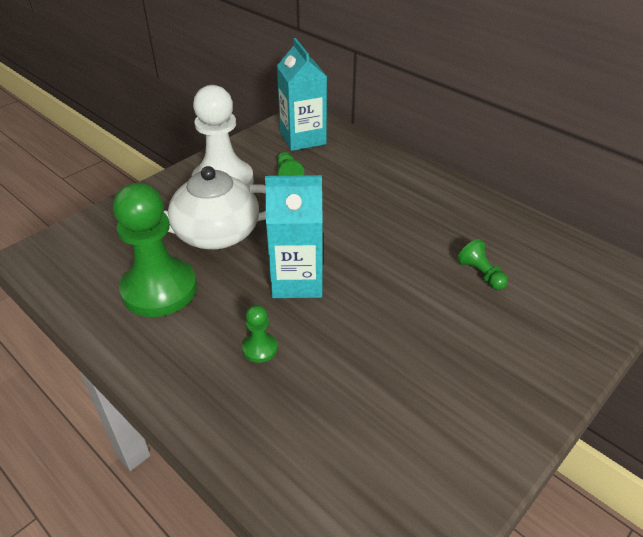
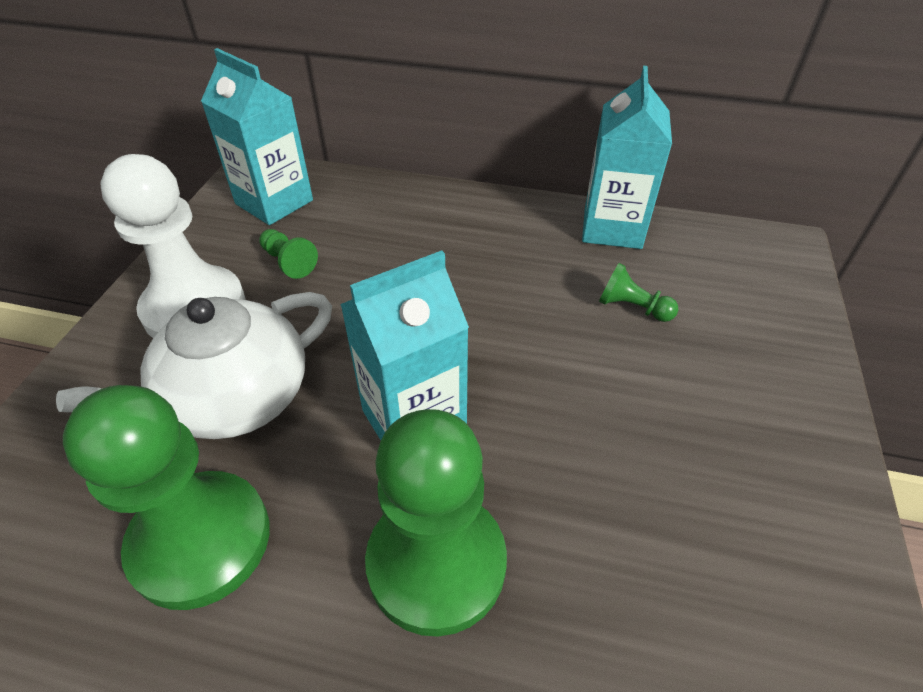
camera: 30 degrees left, 5 degrees up
green pawn [242,305,278,363] -> green pawn [365,409,507,637], size x2.32
none -> turquoise carton [582,66,672,249]

